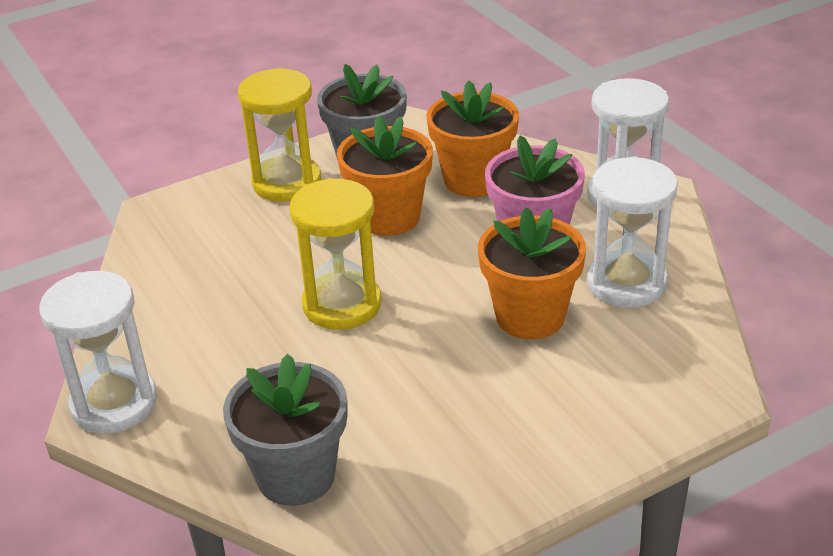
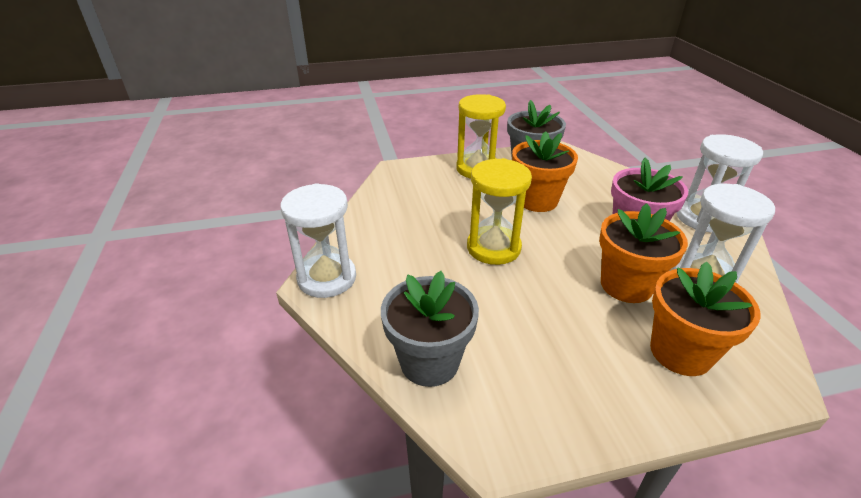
camera: 15 degrees right, 0 degrees up
orange flower pot [426,81,519,197] -> orange flower pot moved to [650,262,761,376]

